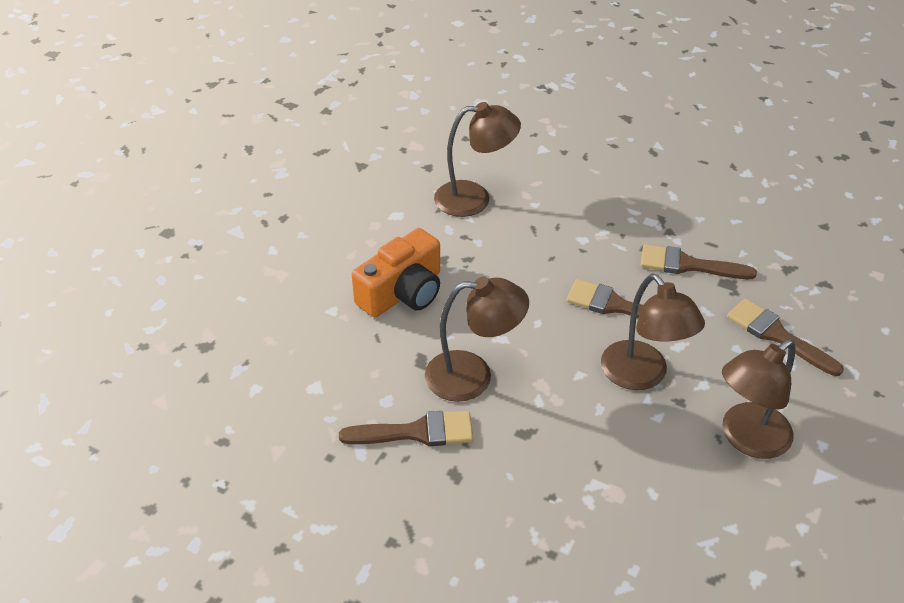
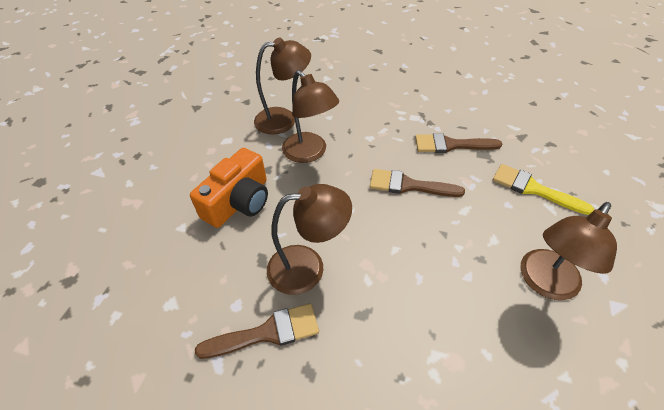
camera: 10 degrees left, 5 degrees up
brown lamp [601,274,705,390] -> brown lamp moved to [282,70,339,163]
brown brush [727,298,844,376] -> yellow brush [493,164,594,215]

